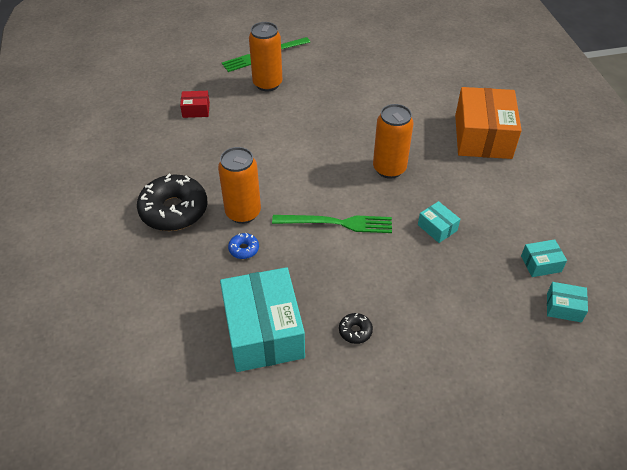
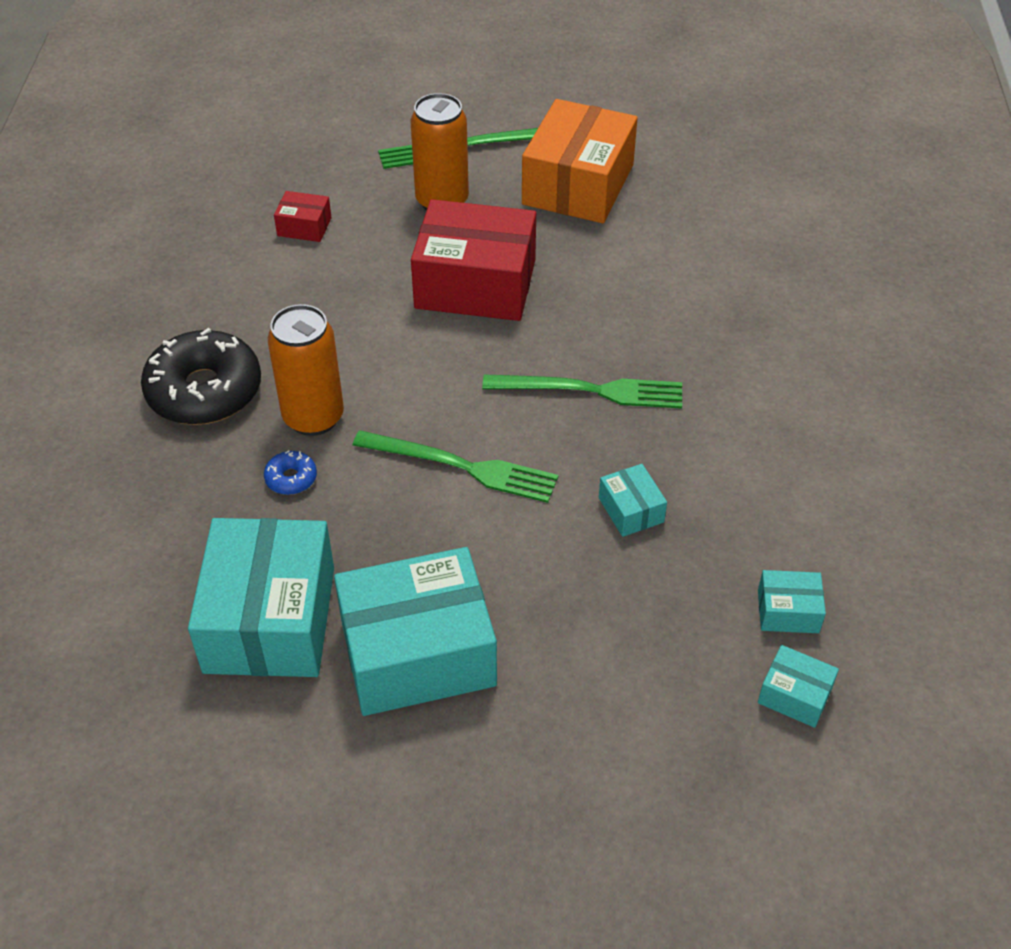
camera: 15 degrees right, 0 degrees up
black donut [339,313,373,344] -> turquoise box [334,547,497,716]
orange can [373,104,414,179] -> green fork [482,374,682,409]
orange box [455,87,522,159] -> orange box moved to [522,99,638,223]
none -> red box [411,199,536,321]

